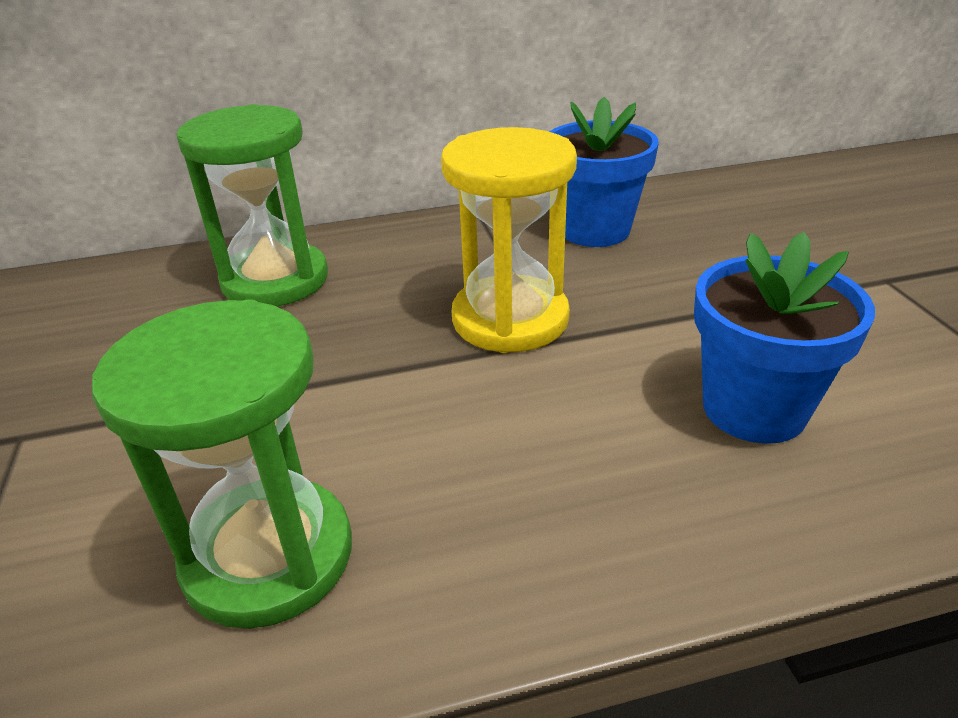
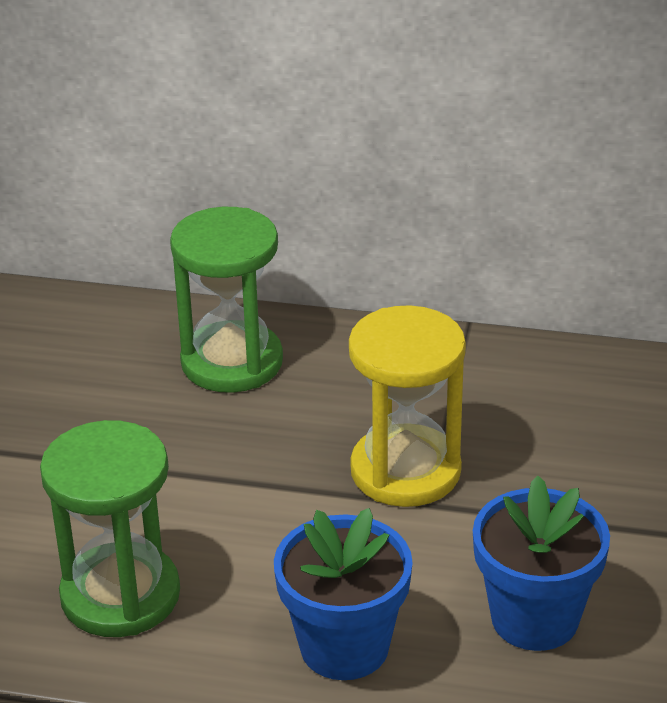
camera: 25 degrees right, 0 degrees up
blue flower pot [549,97,659,247] -> blue flower pot moved to [274,508,413,680]

